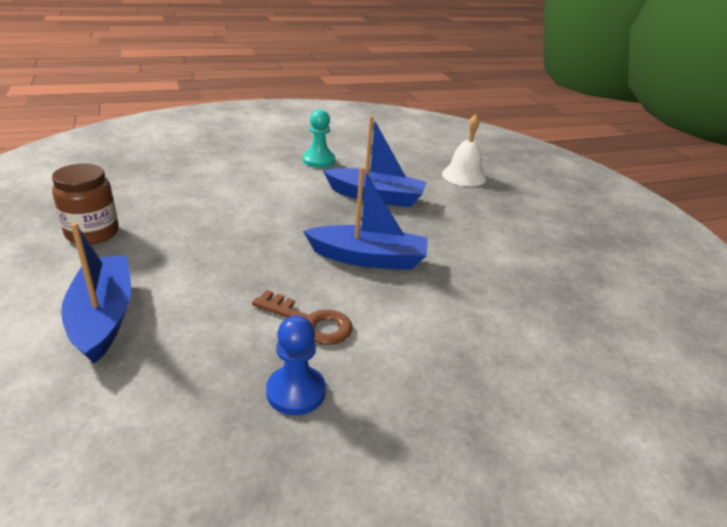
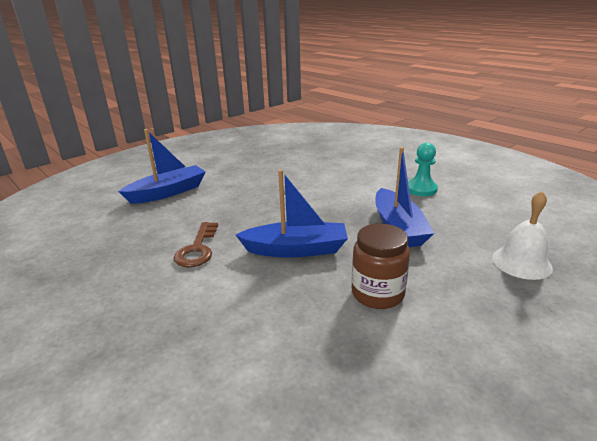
camera: 70 degrees right, 5 degrees down
brown jar [52,163,119,245] -> brown jar moved to [352,223,410,309]
blue pawn [266,316,326,415] -> none
blue boat [303,167,428,270] -> blue boat turned 75 degrees counterclockwise [236,170,348,258]

